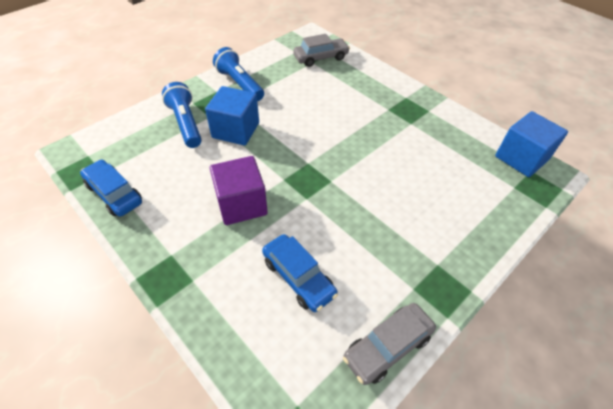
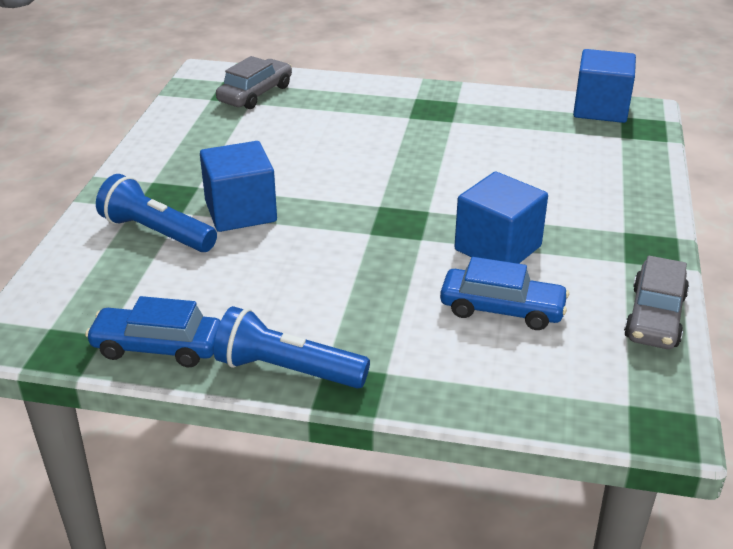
camera: 35 degrees left, 15 degrees down
purple cube [210,156,268,225] -> none
blue flashlight [213,47,264,101] -> blue flashlight moved to [214,306,370,389]
none -> blue cube [454,172,548,264]

